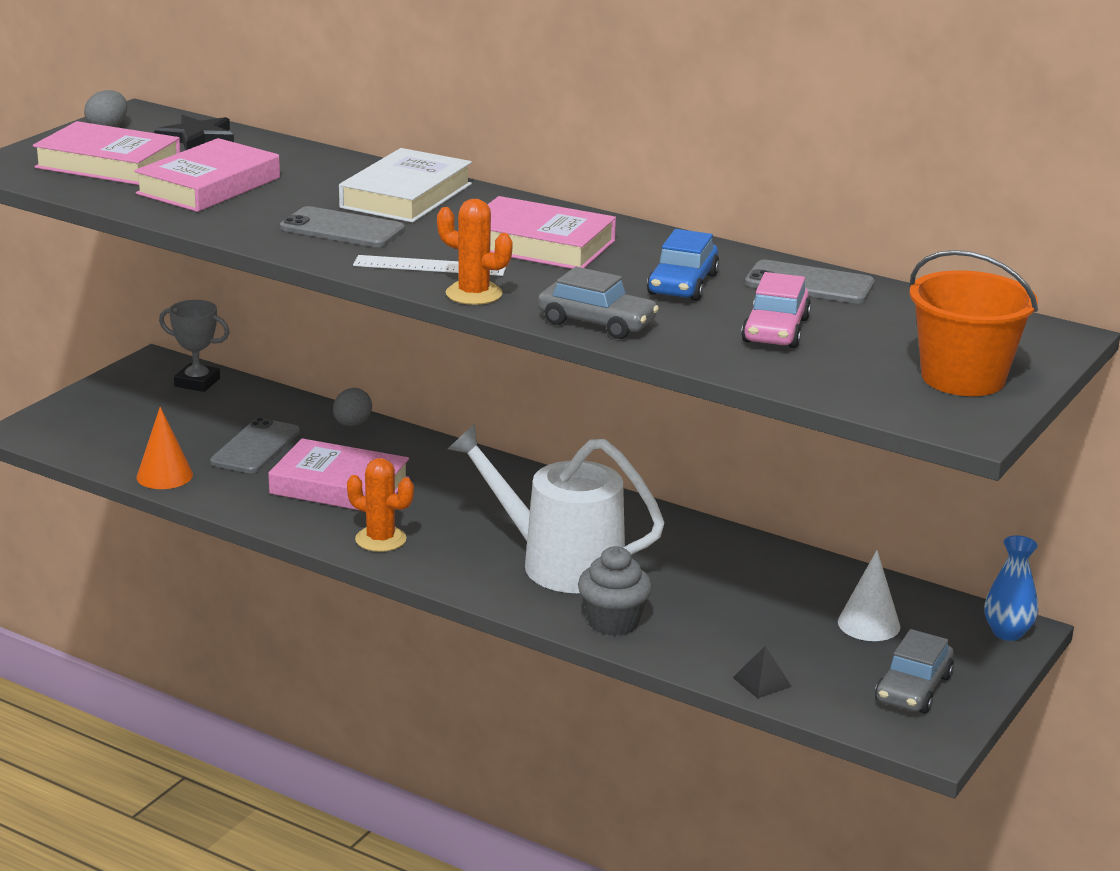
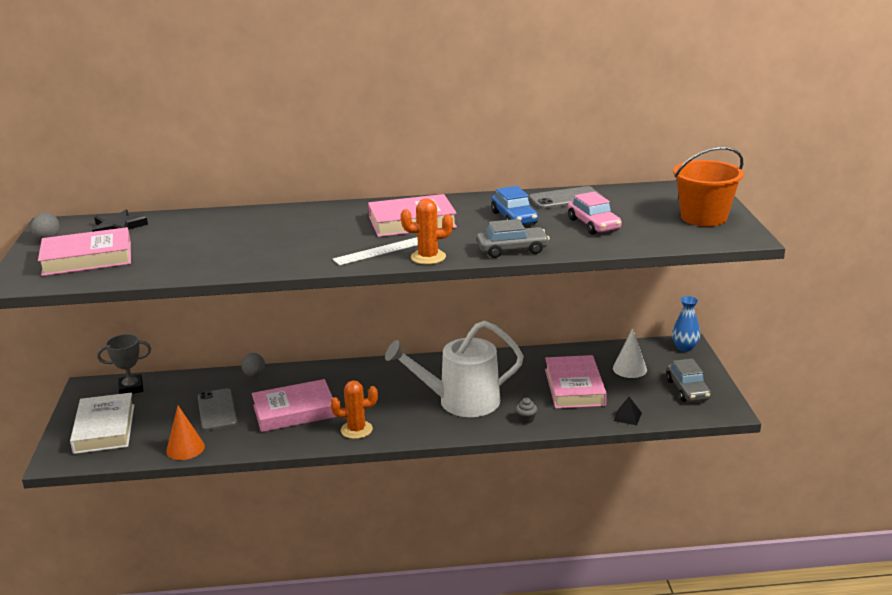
camera: 35 degrees left, 0 degrees up
pink book [134,138,280,212] -> pink book moved to [545,355,607,409]
grey phone [280,206,405,247] -> none
white book [339,148,472,223] -> white book moved to [70,393,134,454]
grey cupcake [578,546,652,636] -> grey cupcake [516,398,537,424], size x0.50

